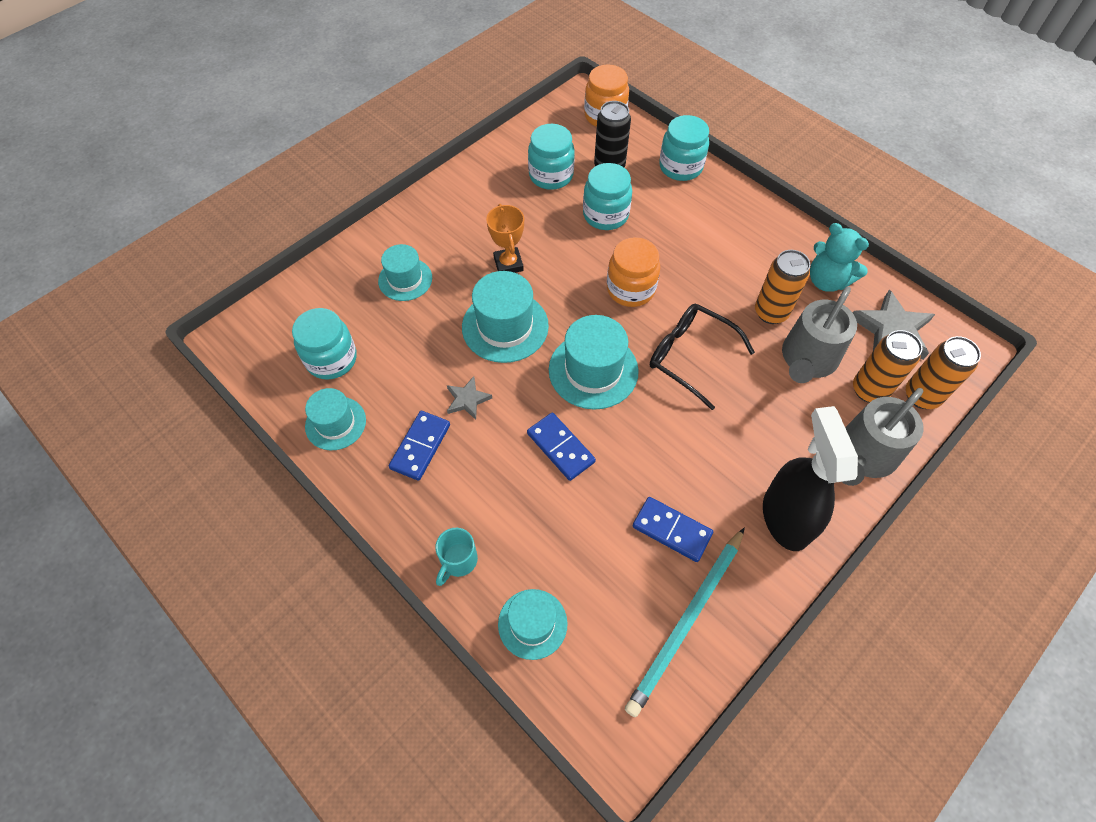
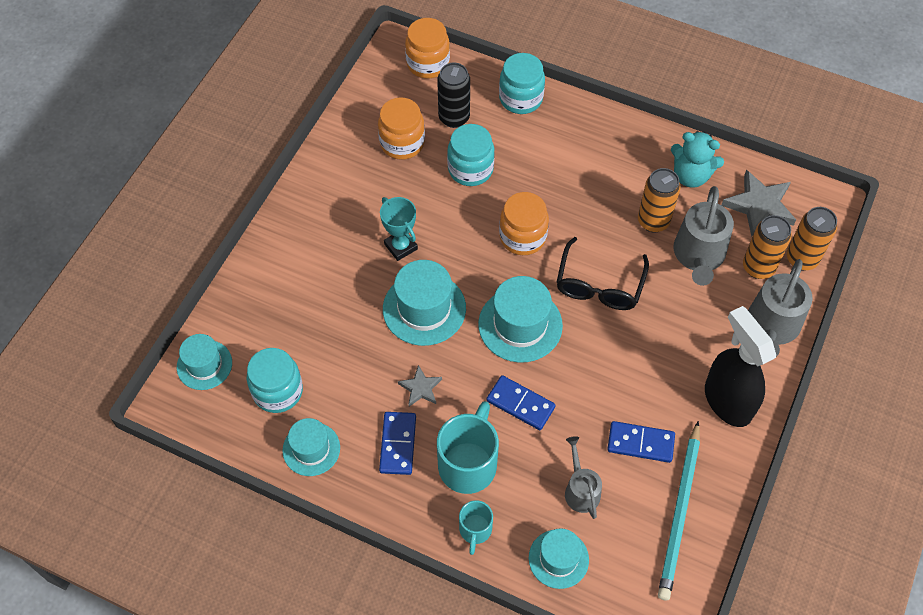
camera: 20 degrees left, 0 degrees up
turquoise hat [378,244,432,301] -> turquoise hat moved to [177,334,232,390]
orange trophy [486,204,524,273] -> turquoise trophy [380,197,418,261]
turquoise jar [528,124,575,190] -> orange jar [378,97,425,160]
black glasses [650,304,755,410] -> black glasses turned 90 degrees counterclockwise [557,237,649,310]
none -> turquoise mug [437,401,499,494]
none -> grey watering can [565,436,602,519]

